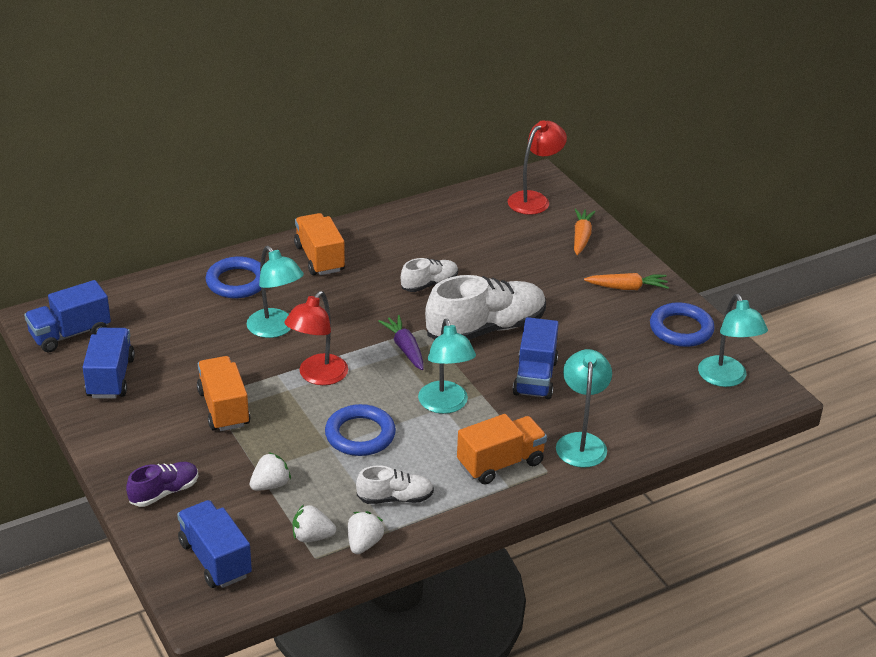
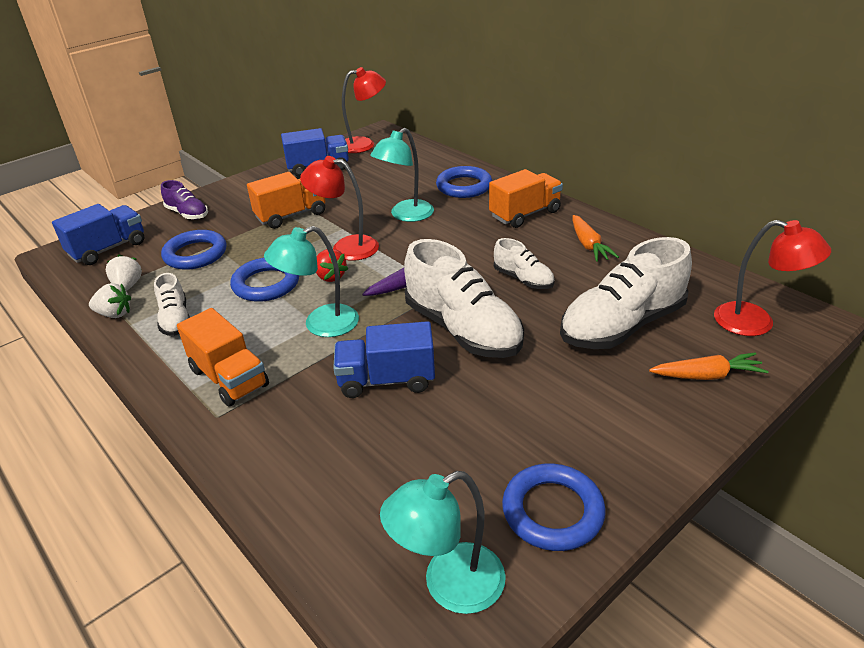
camera: 80 degrees right, 0 degrees up
blue truck [24,280,111,353] -> red lamp [342,67,386,153]
white strawberry [249,452,291,491] -> blue ring [161,230,226,270]
turquoise lamp [556,349,612,467] -> none
orange carrot [584,273,669,290] -> orange carrot moved to [572,215,619,262]
none -> red strawberry [316,249,348,282]
none -> white shoe [560,237,692,349]

